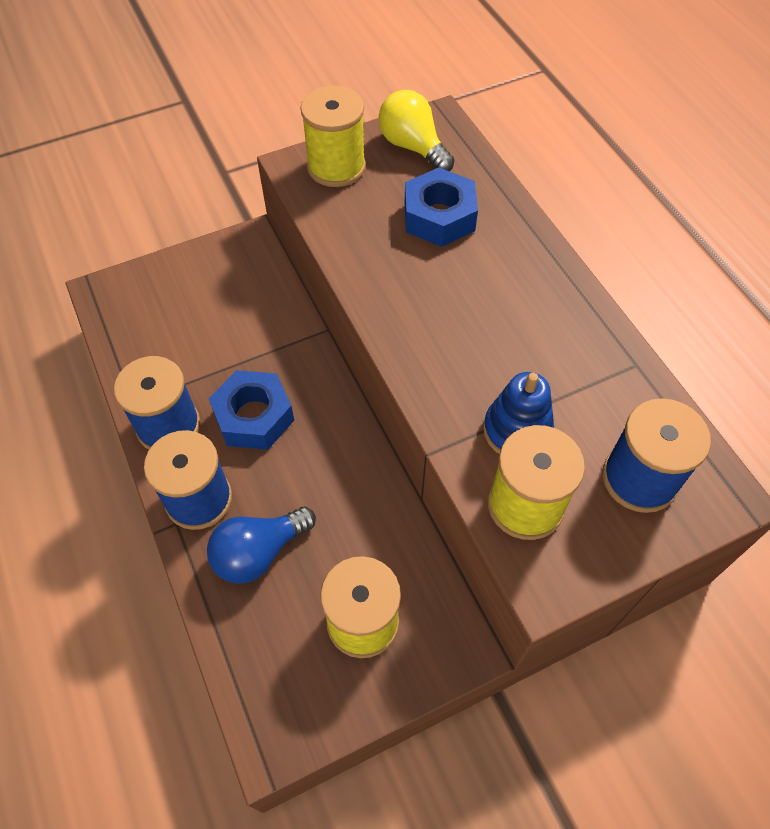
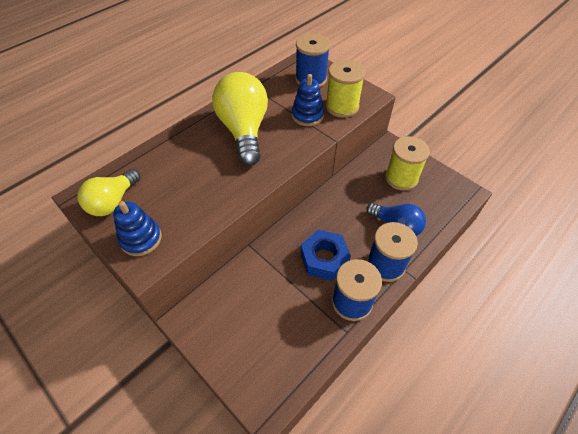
camera: 110 degrees left, 5 degrees down
yellow spool [301,85,366,187] -> blue stacking toy [113,201,162,256]
blue nut [405,168,478,247] -> none
none -> yellow light bulb [212,72,268,166]

